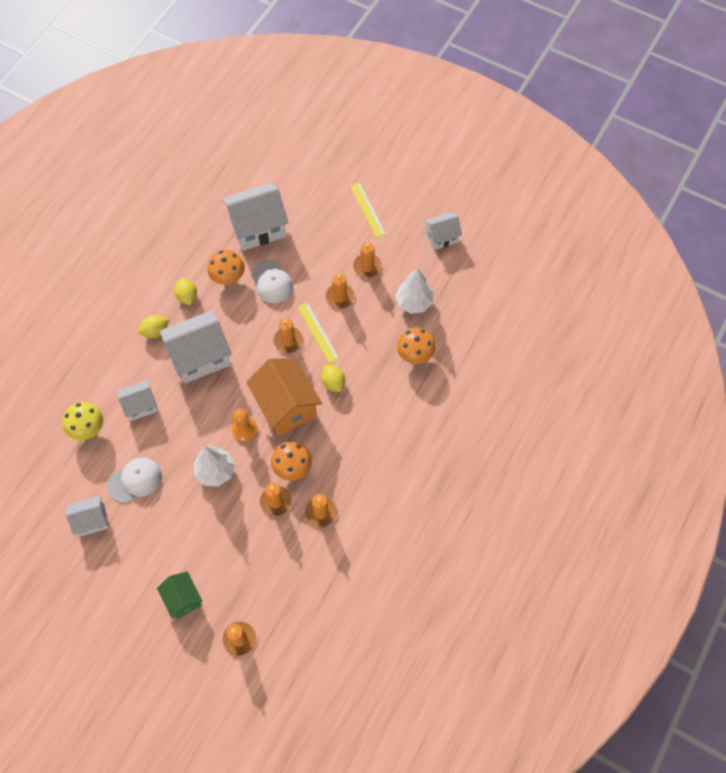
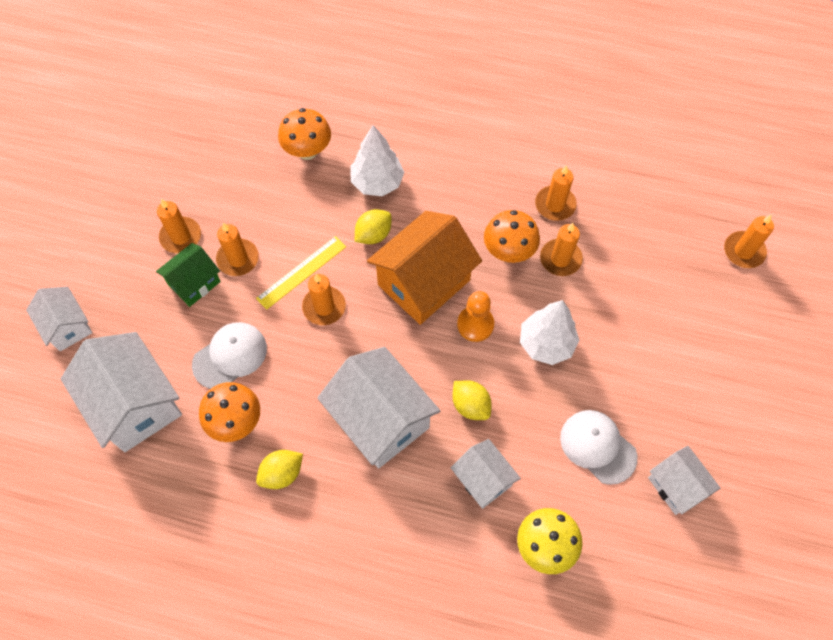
camera: 105 degrees left, 0 degrees up
yellow lemon [138,315,169,338] -> yellow lemon moved to [452,381,491,420]
green house [157,571,203,619] -> green house moved to [156,243,221,307]
yellow ruler [350,182,386,238] -> none
white tree [395,268,433,314] -> white tree moved to [351,125,405,196]
white house [424,212,462,250] -> white house moved to [26,287,92,351]

